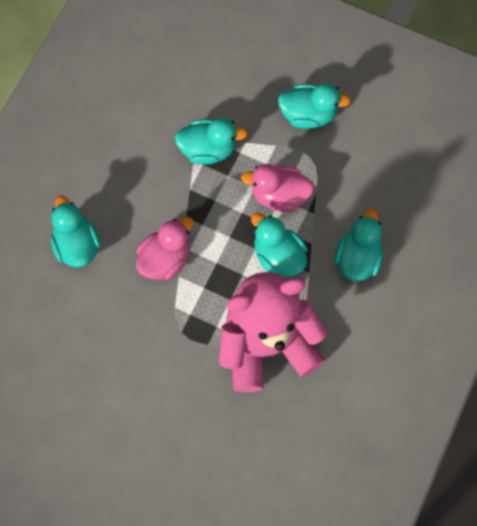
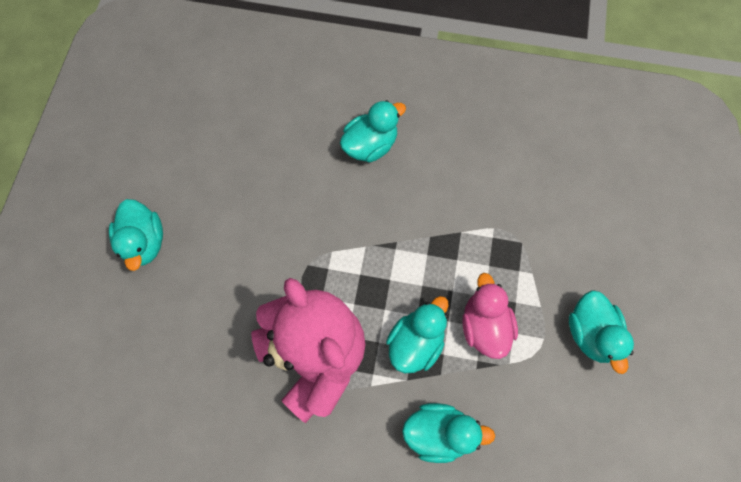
camera: 75 degrees right, 0 degrees up
pink duck [136,217,194,280] -> none
turquoise duck [175,118,248,165] -> turquoise duck moved to [109,199,163,271]

